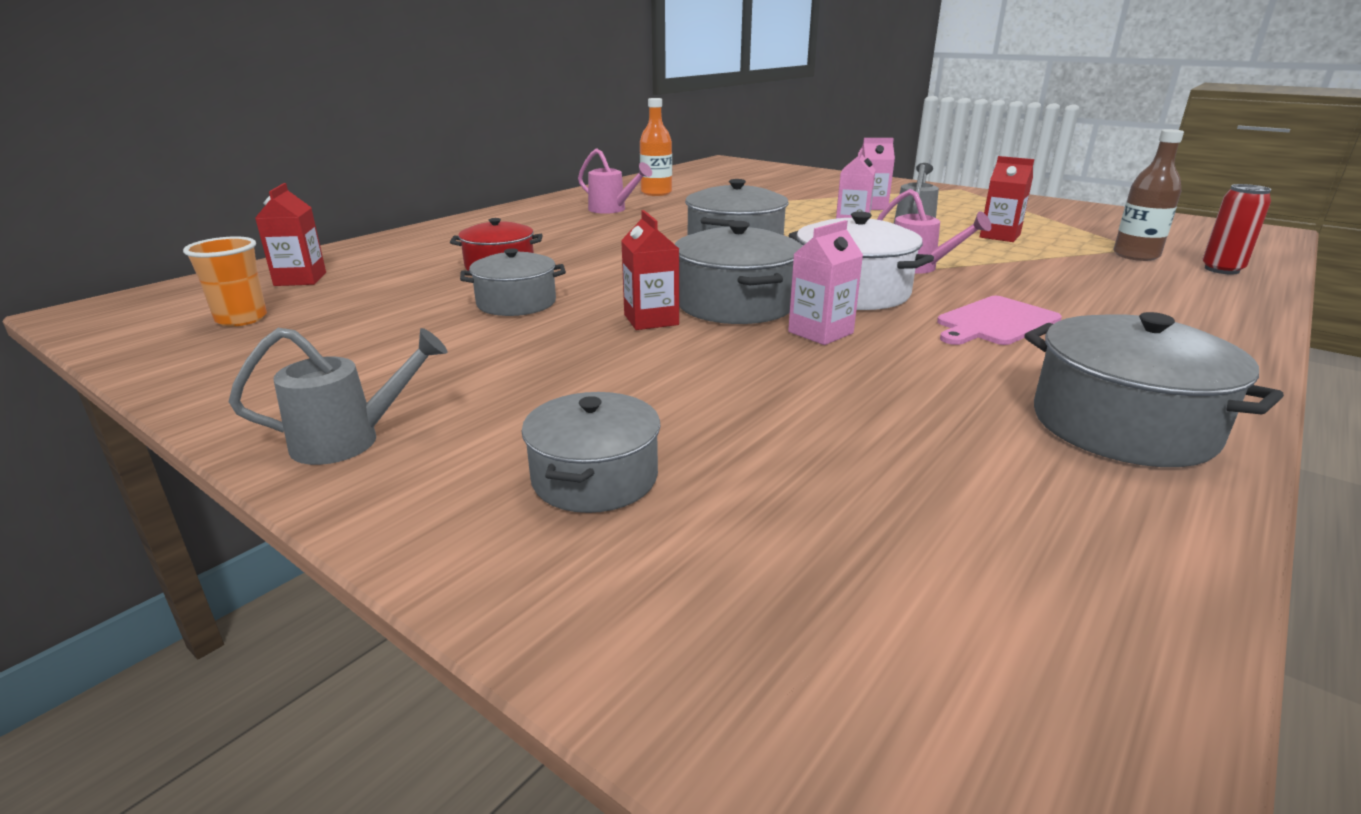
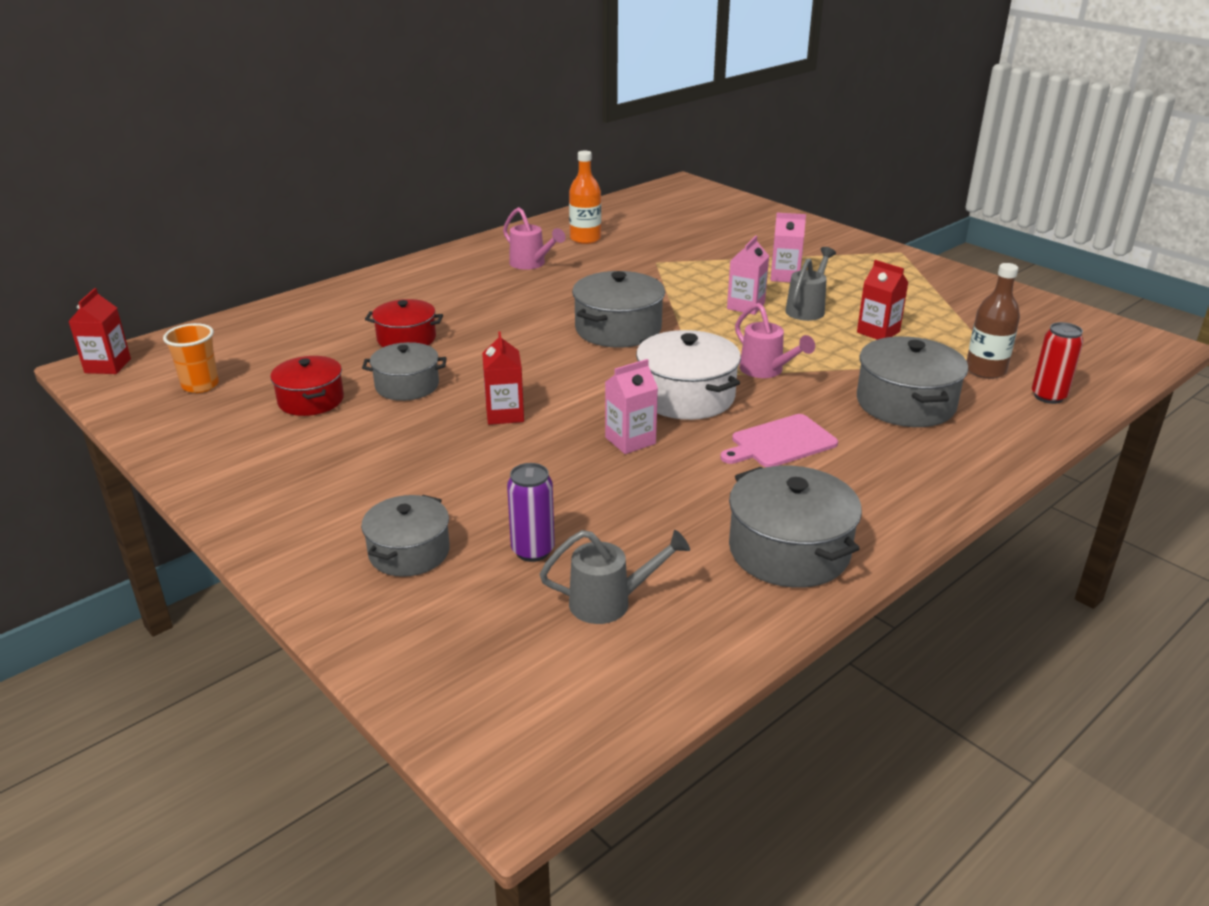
camera: 10 degrees right, 5 degrees up
grey watering can [229,328,448,465] -> grey watering can moved to [540,530,690,624]
red carton [255,183,326,286] -> red carton moved to [68,288,131,374]
grey pot [675,221,802,324] -> grey pot moved to [857,336,968,427]
none -> red pot [270,356,344,416]
none -> purple can [507,463,555,562]

